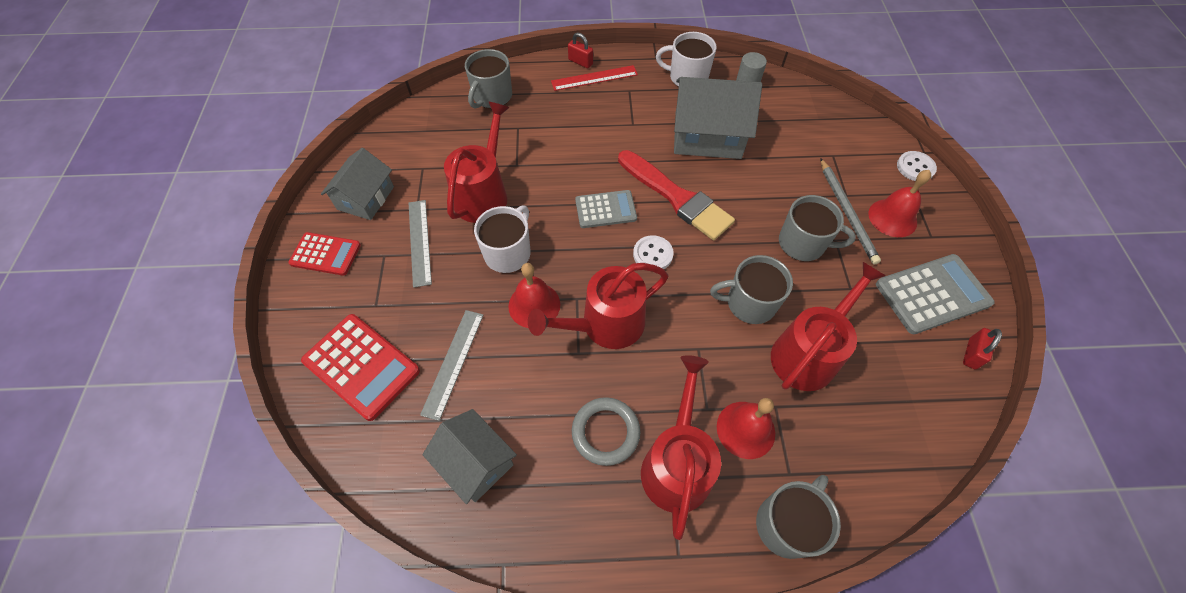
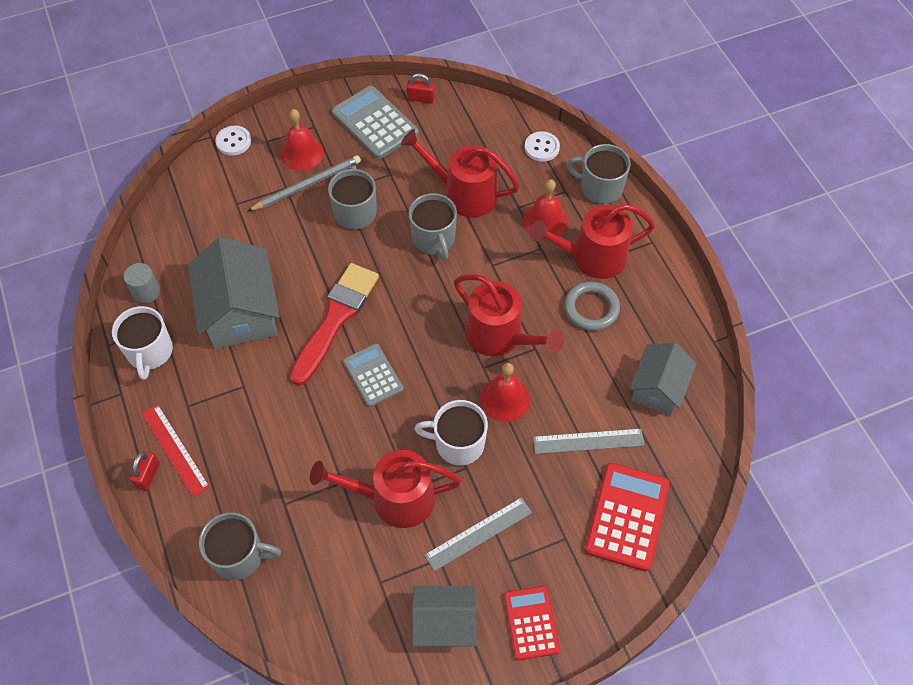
camera: 110 degrees left, 0 degrees up
white button [633,235,674,269] -> white button moved to [525,131,560,162]

